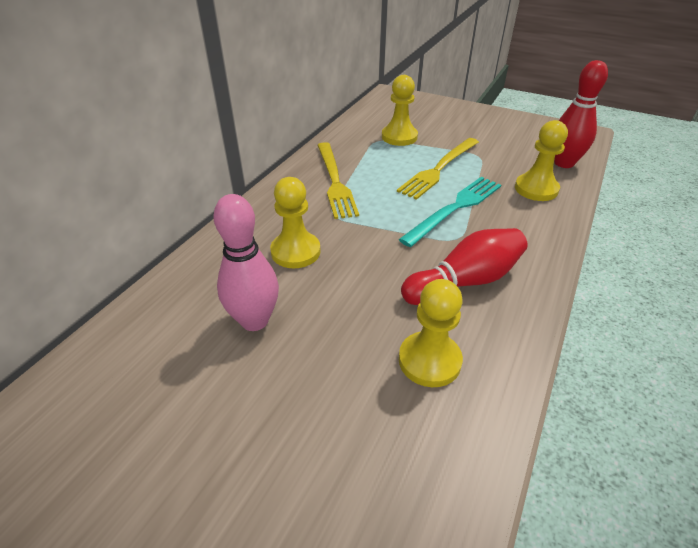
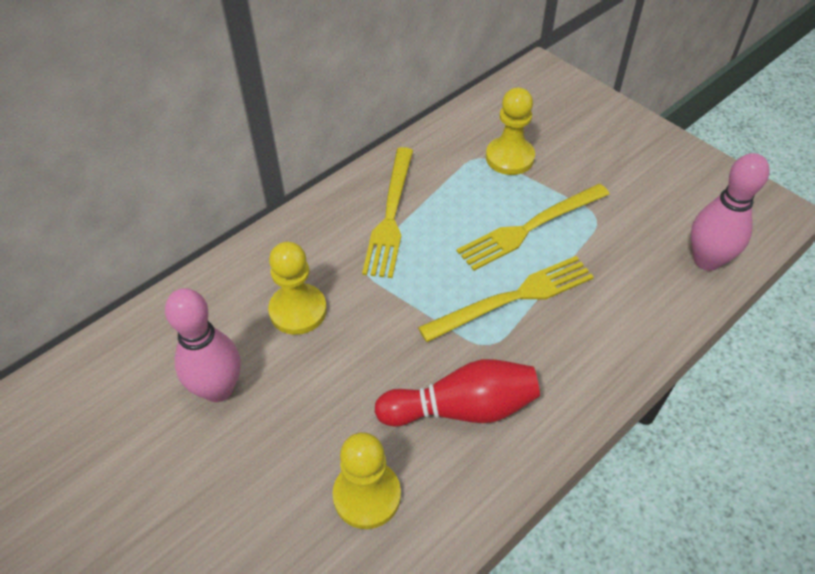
camera: 20 degrees right, 10 degrees up
turquoise fork [399,177,501,247] -> yellow fork [418,256,594,342]
yellow pawn [515,120,568,201] -> none
red bowling pin [554,60,608,168] -> pink bowling pin [691,153,769,271]

